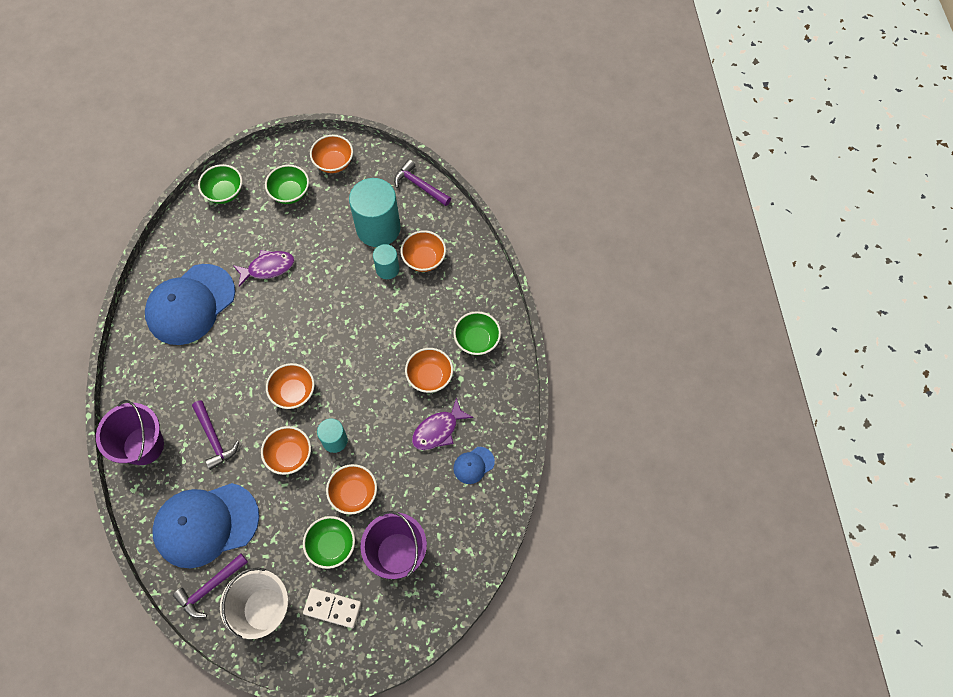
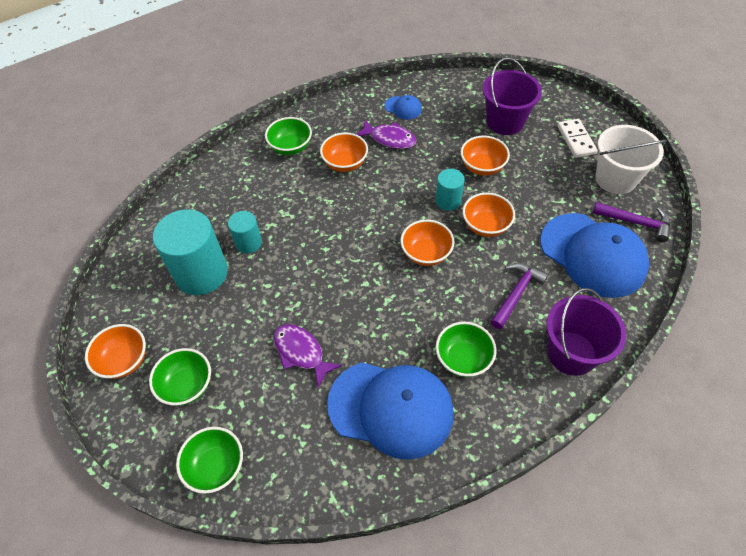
camera: 115 degrees left, 10 degrees down
green bowl [303,516,355,569] -> green bowl moved to [436,322,497,377]
purple hammer [394,159,451,206] -> none
orange bowl [401,231,446,272] -> none

